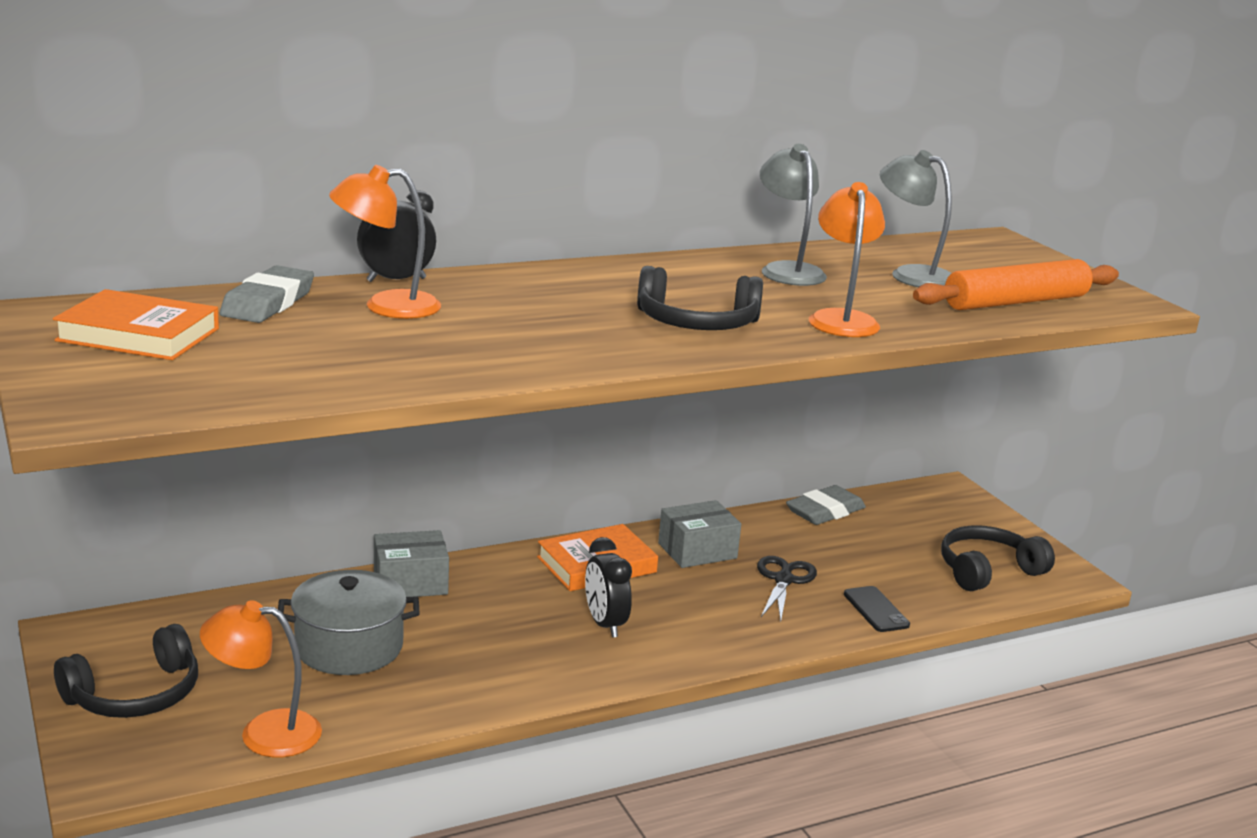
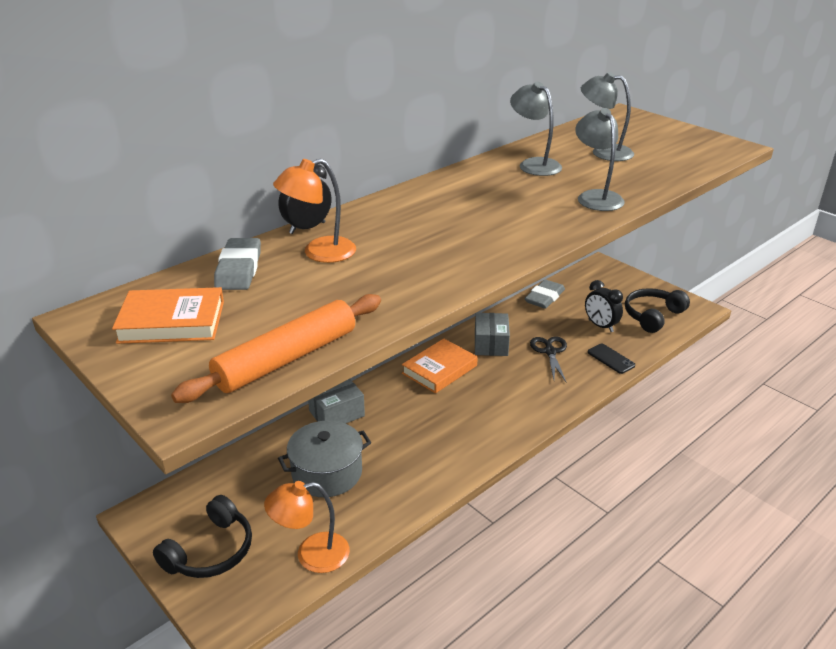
camera: 15 degrees left, 10 degrees up
black clock [585,537,632,638] -> black clock moved to [585,280,623,332]
black headphones [637,266,763,330] -> none
grey box [658,500,741,568] -> grey box turned 45 degrees counterclockwise [475,313,510,356]
orange lamp [809,182,885,337] -> grey lamp [575,108,625,211]
orange rolling pin [913,259,1119,310] -> orange rolling pin moved to [171,294,381,403]

